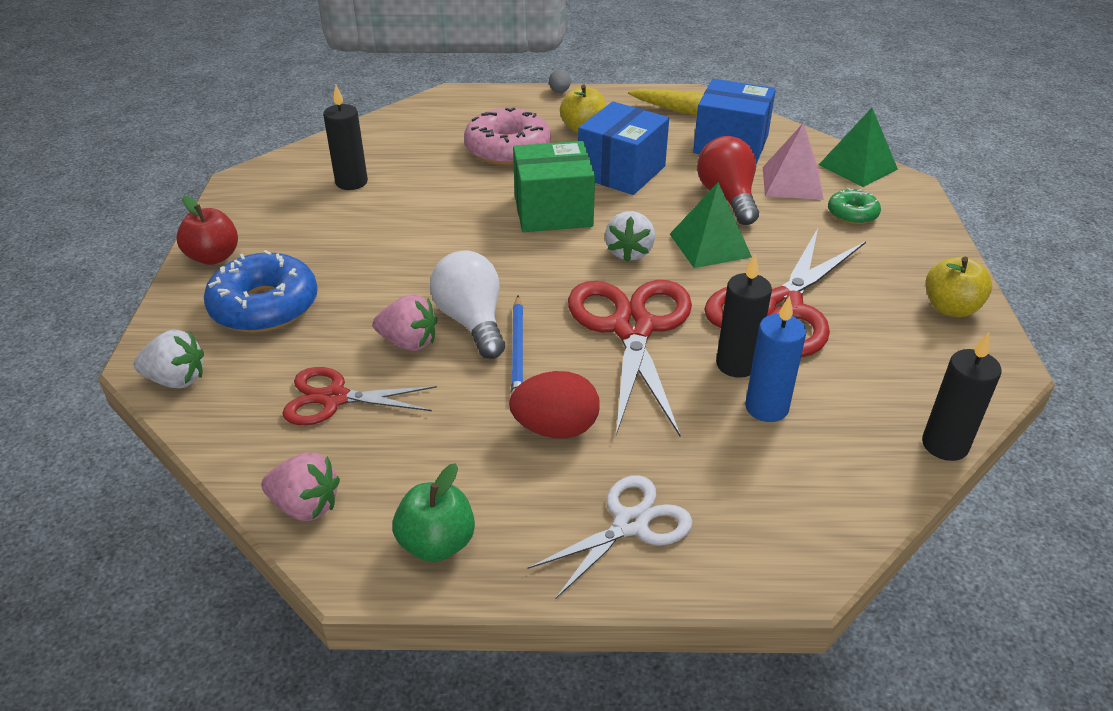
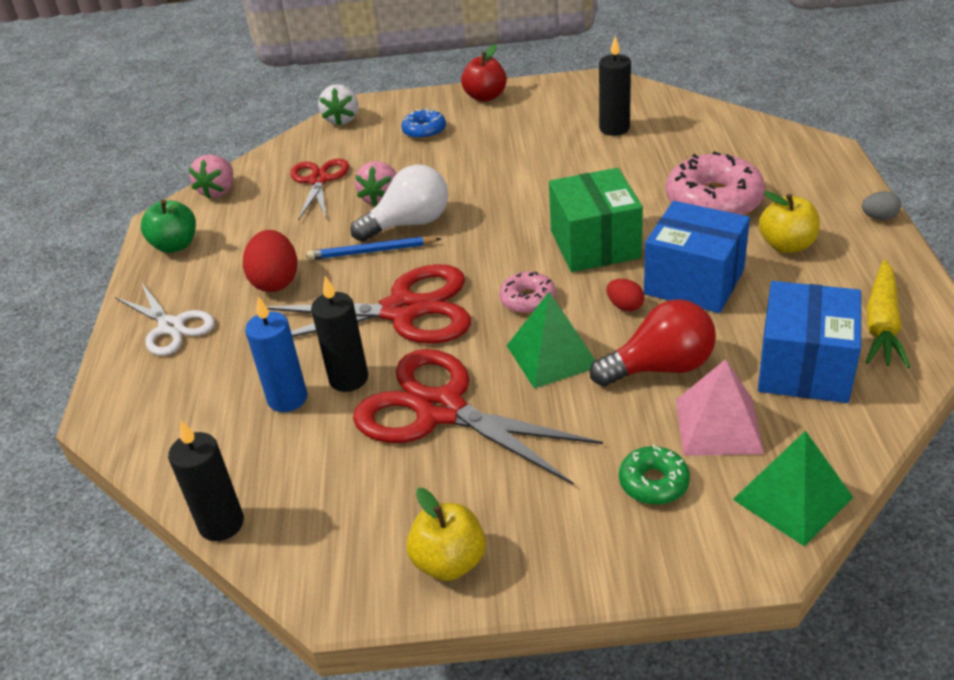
camera: 90 degrees right, 0 degrees up
blue donut [204,250,318,333] -> blue donut [401,109,446,140], size x0.53
white strawberry [605,211,655,262] -> pink donut [499,272,556,314]
none -> red egg [606,279,644,311]

